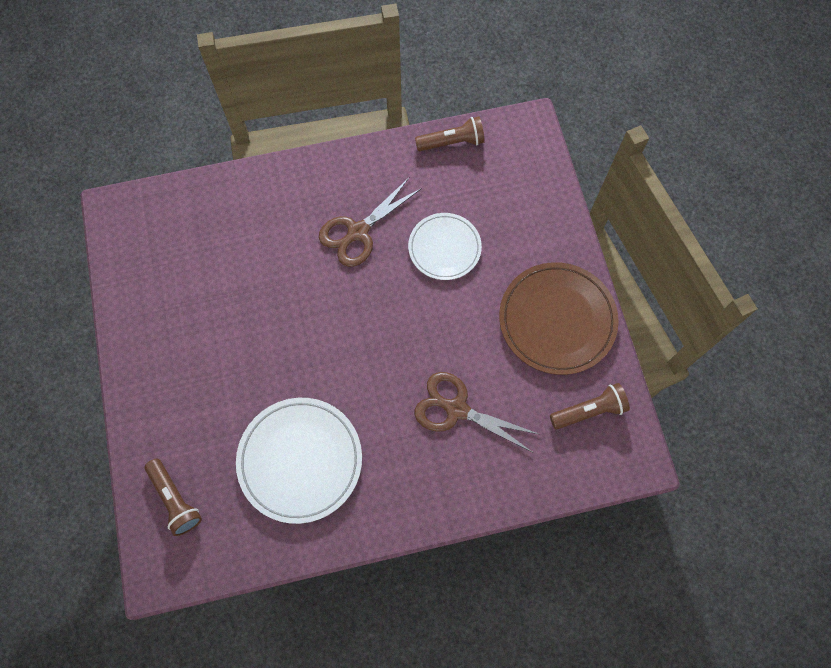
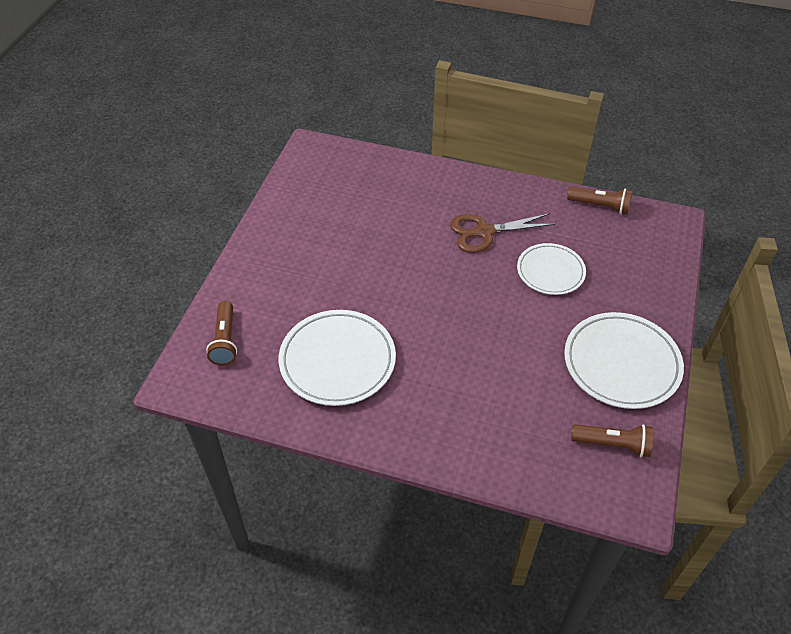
camera: 30 degrees right, 20 degrees down
brown scissors [415,372,539,452] -> none
brown plate [499,262,619,375] -> white plate [564,312,684,409]

